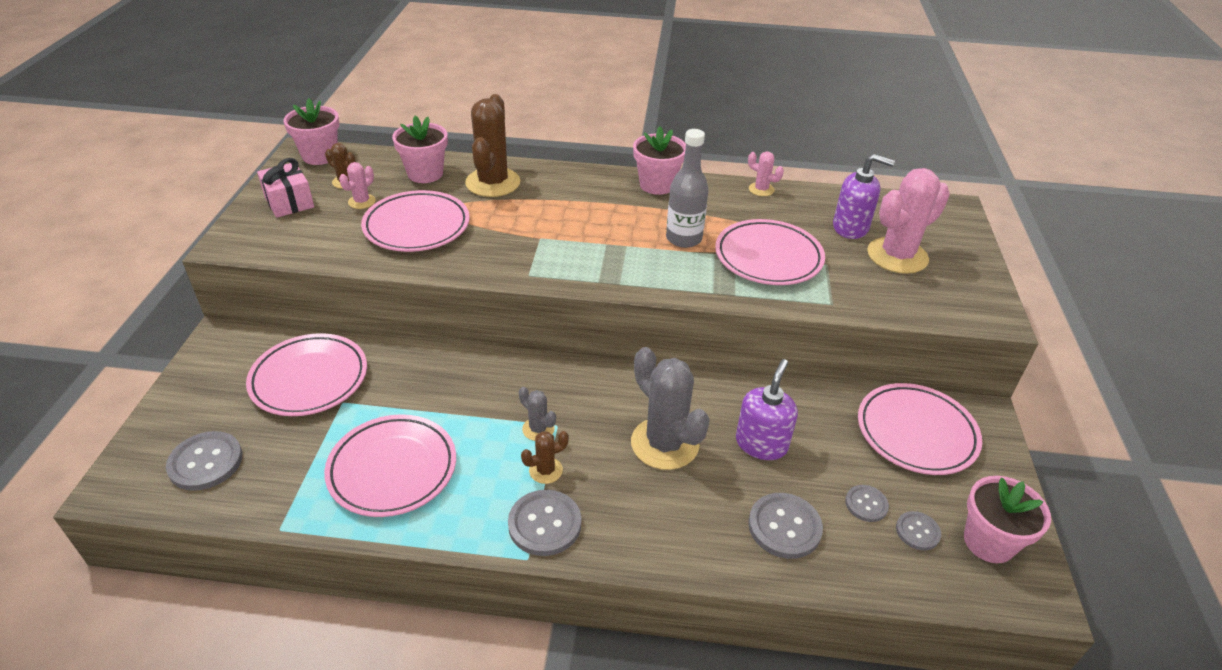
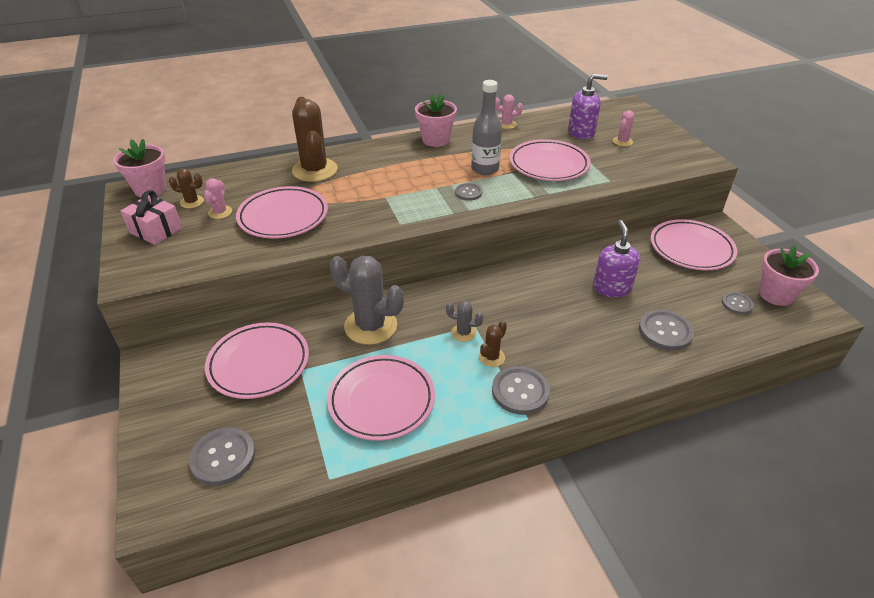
camera: 25 degrees left, 0 degrees up
pink flower pot [392,116,448,183] -> none
grey cactus [631,347,710,470] -> grey cactus moved to [330,255,404,345]
grey button [845,485,889,522] -> grey button moved to [455,183,482,201]
pink cactus [867,168,950,274] -> pink cactus [613,110,634,146], size x0.47

